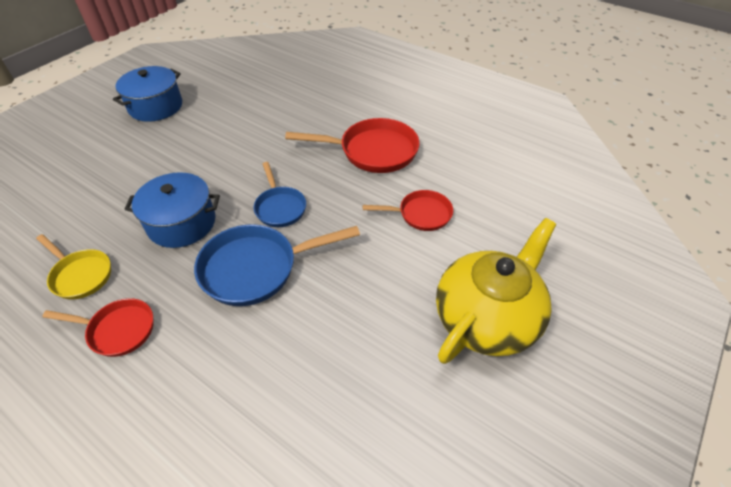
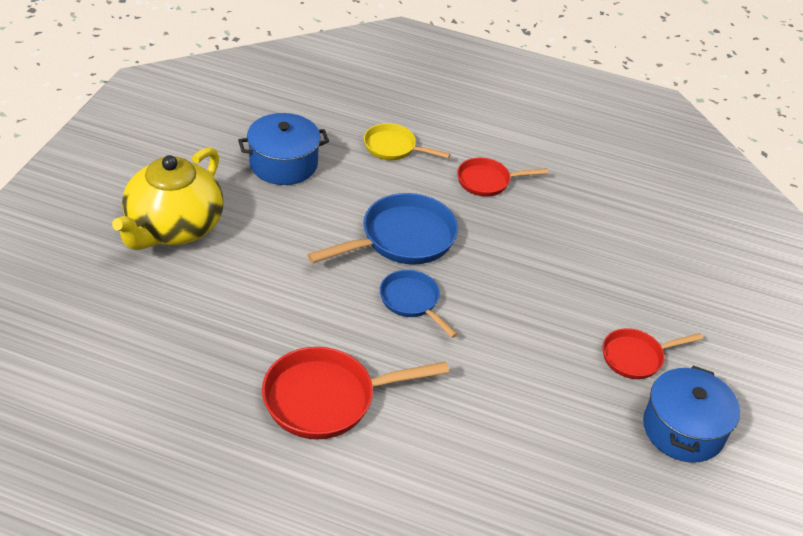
camera: 160 degrees right, 5 degrees down
yellow pan [36,234,111,299] -> yellow pan moved to [364,123,450,160]
blue pot [125,172,220,248] -> blue pot moved to [238,113,329,185]
red pan [363,190,453,231] -> red pan moved to [603,328,703,379]

